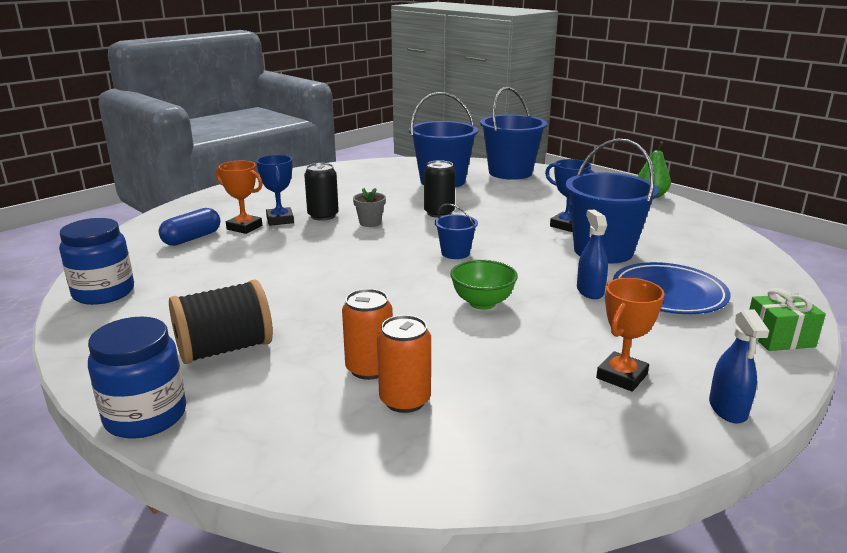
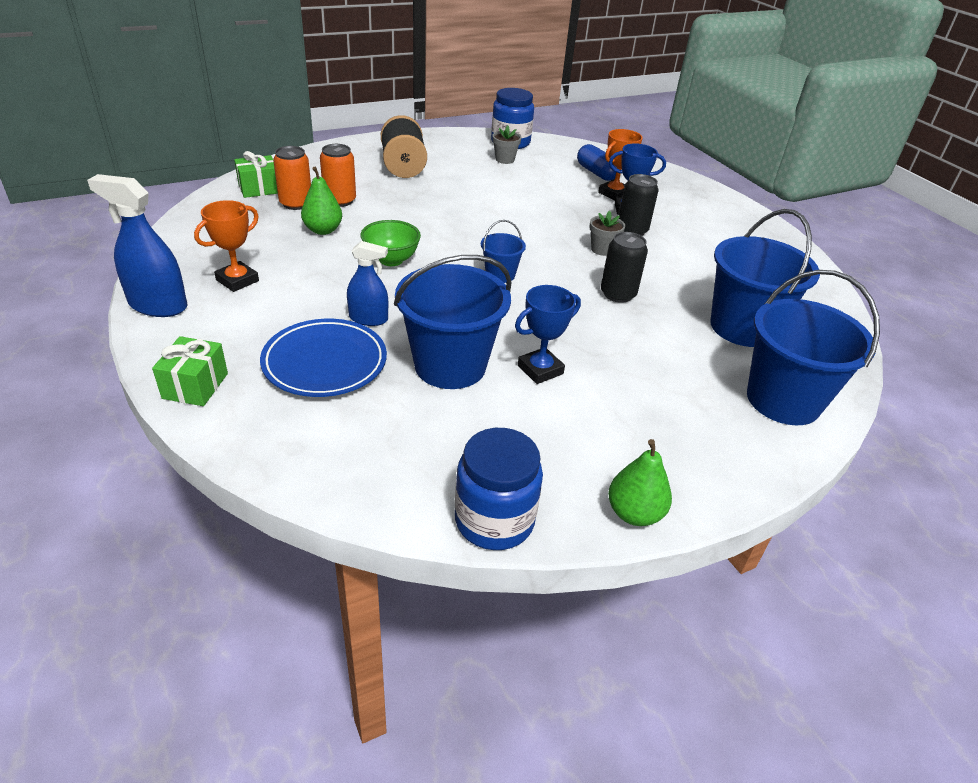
camera: 105 degrees right, 15 degrees up
blue jar [88,317,186,439] -> blue jar moved to [455,428,543,550]
orange trophy [596,278,664,392] -> orange trophy turned 75 degrees clockwise [194,200,259,292]
blue spray bottle [709,309,769,424] -> blue spray bottle [87,174,188,317], size x1.57
none -> green gift [234,151,278,198]
none -> green pear [301,167,342,235]
none -> grey flower pot [492,125,522,164]

